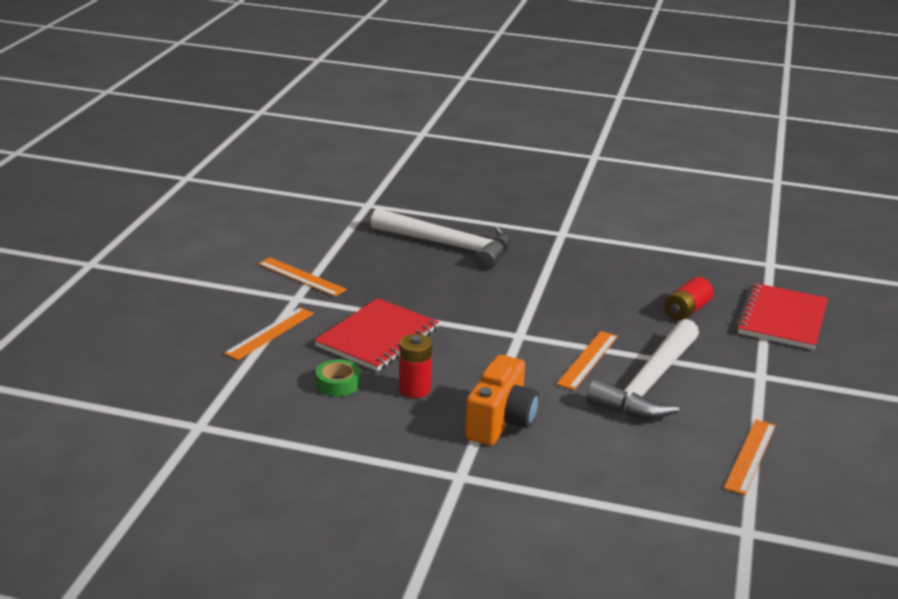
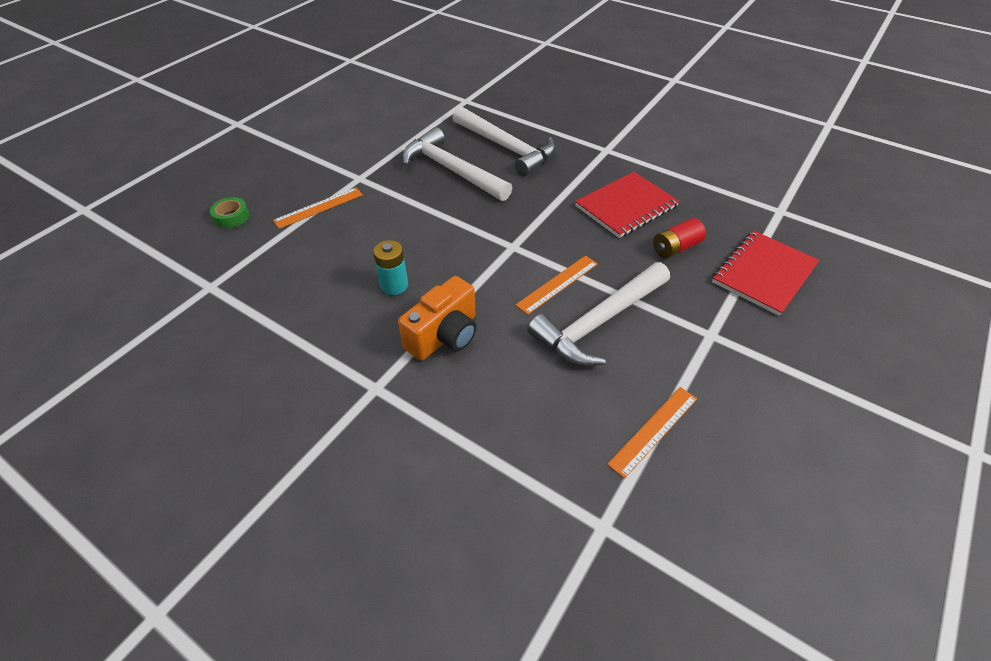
camera: 20 degrees right, 20 degrees up
orange ruler [258,257,347,297] -> none
red notebook [314,298,439,371] -> red notebook moved to [575,172,680,238]
green tape [316,359,360,396] -> green tape moved to [210,197,249,228]
red battery [399,334,432,398] -> turquoise battery [373,240,408,295]
none -> white hammer [402,127,512,201]

